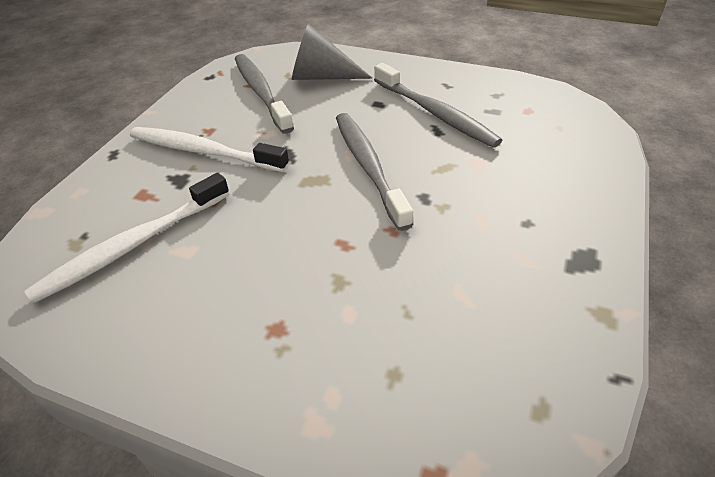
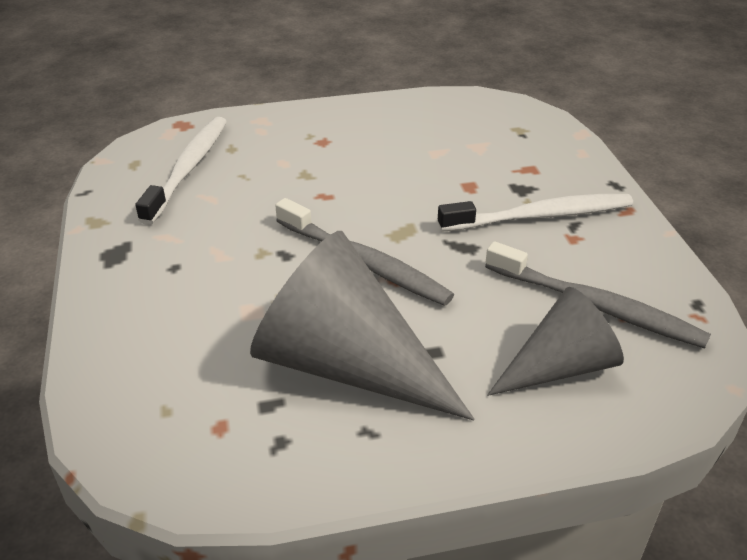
camera: 145 degrees right, 5 degrees down
white toothbrush [24,173,230,304] -> white toothbrush moved to [135,117,227,225]
grey toothbrush [374,63,502,148] -> grey cone [250,231,475,421]

